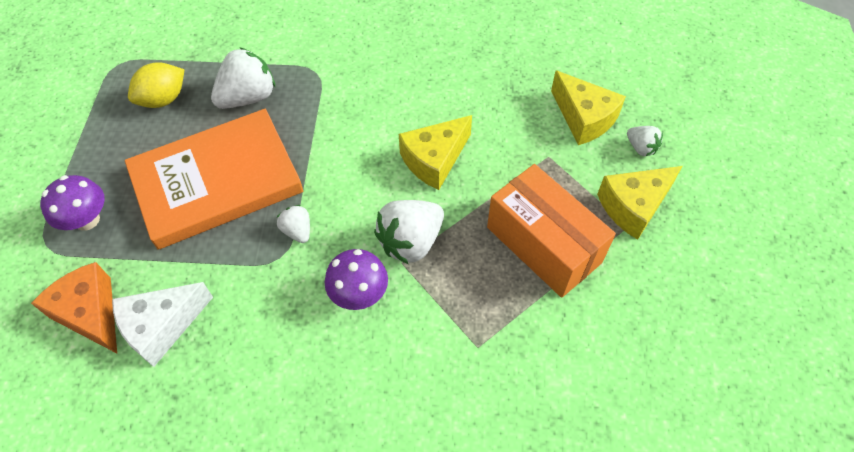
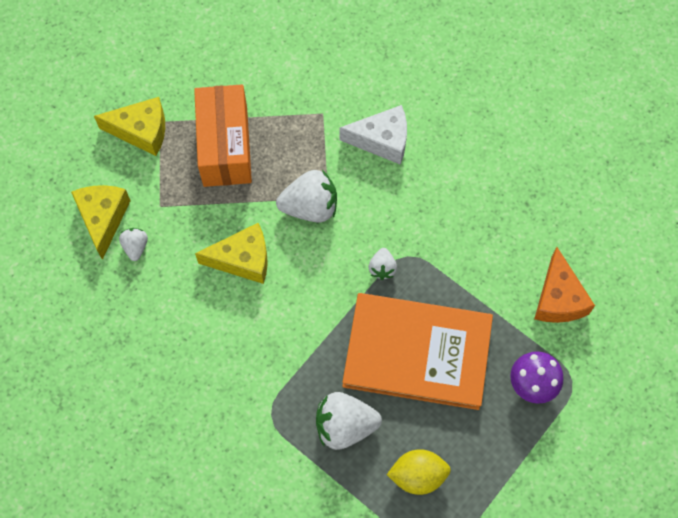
camera: 145 degrees left, 10 degrees up
white cheese [112,282,213,367] -> white cheese moved to [339,105,407,165]
purple mushroom [325,249,388,310] -> none
white strawberry [627,126,663,156] -> white strawberry moved to [119,228,148,261]

